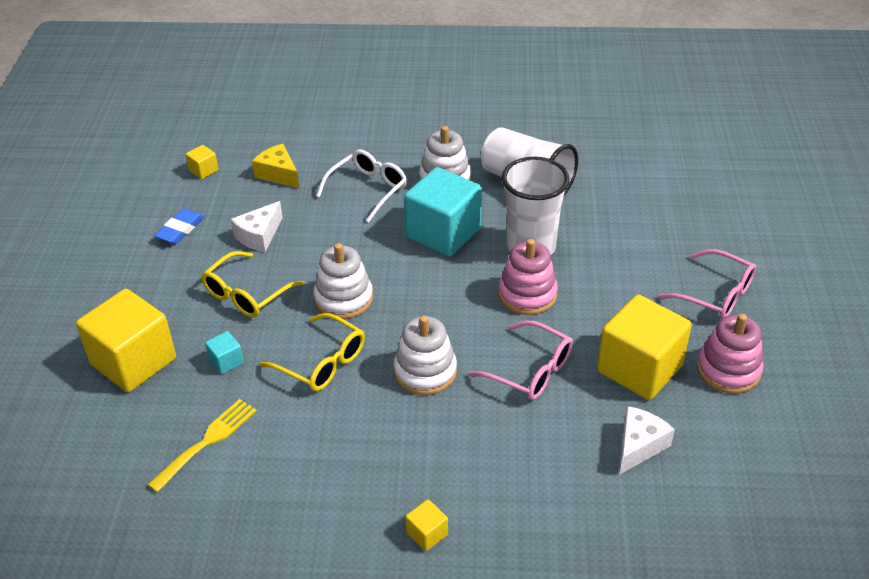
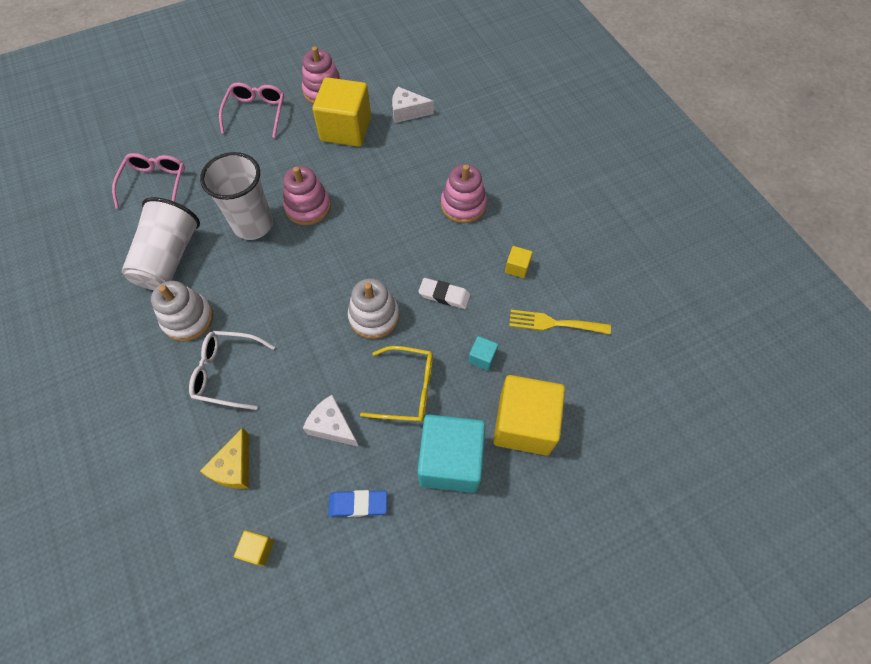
camera: 120 degrees left, 20 degrees up
white cheese [231,201,283,252] -> white cheese turned 150 degrees counterclockwise [303,395,359,447]
yellow glasses [259,313,365,391] -> white eraser [418,278,471,309]
white stacking toy [394,315,457,395] -> none
turquoise cube [404,167,482,256] -> turquoise cube moved to [417,415,486,493]
yellow cube [405,499,448,551] -> yellow cube moved to [505,246,533,278]
pink glasses [468,320,573,400] -> pink glasses moved to [112,153,185,209]
none -> pink stacking toy [441,164,487,223]

